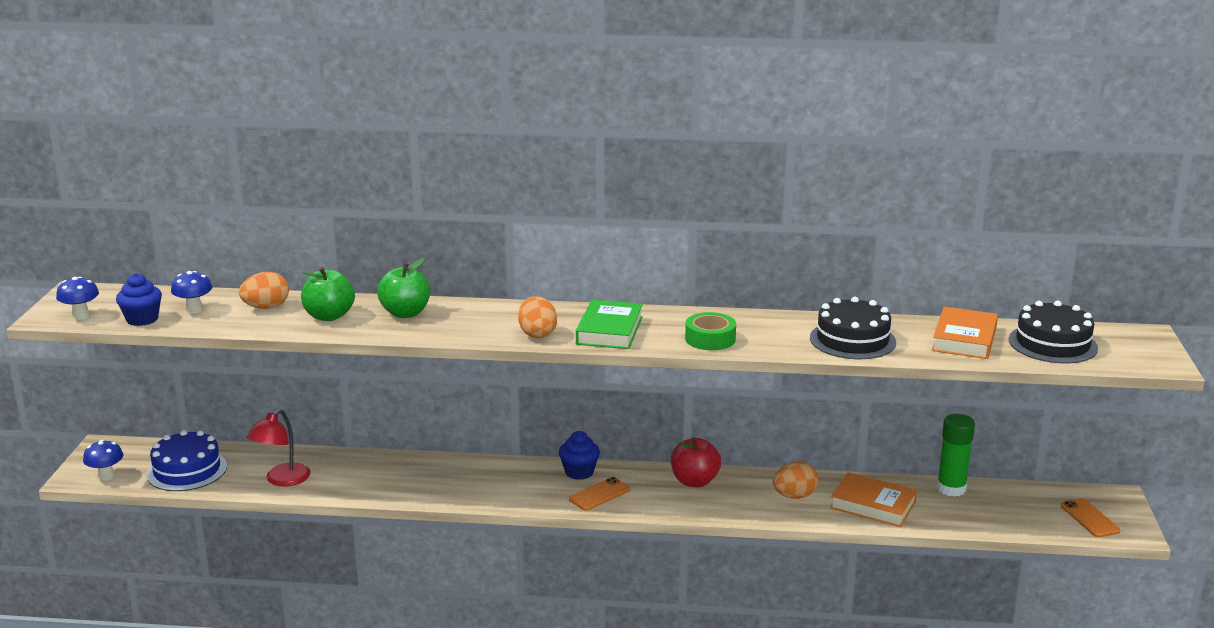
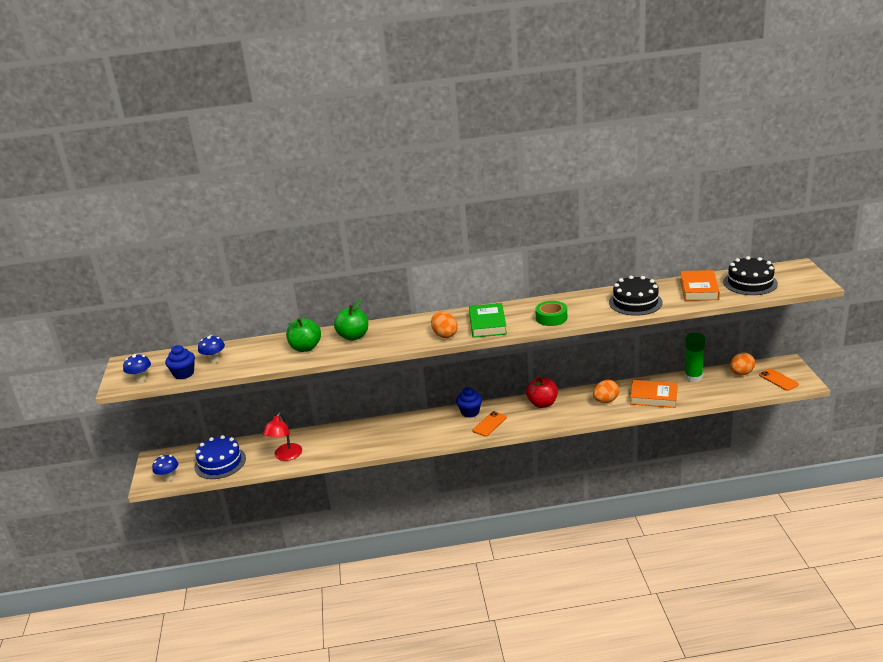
camera: 10 degrees left, 5 degrees up
orange egg [239,272,289,309] -> orange egg moved to [730,352,755,375]

